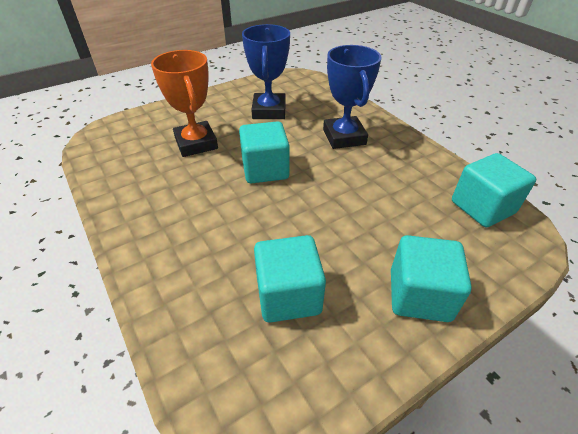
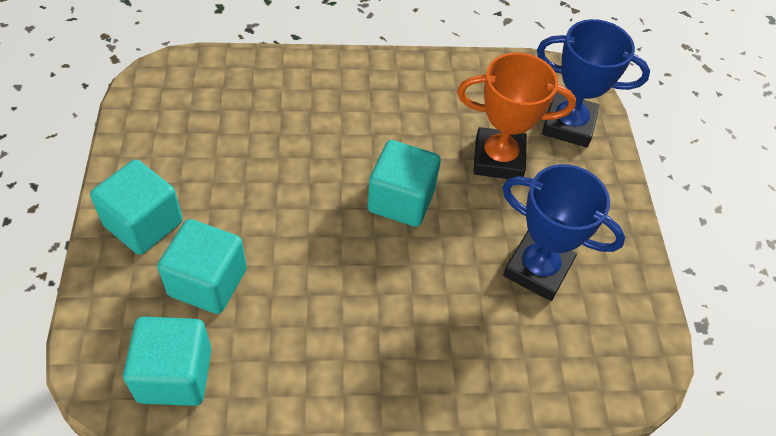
camera: 115 degrees right, 10 degrees up
turquoise cube [254,235,326,323] -> turquoise cube moved to [157,219,247,314]
blue trophy [323,45,381,149] -> blue trophy moved to [537,19,650,147]

